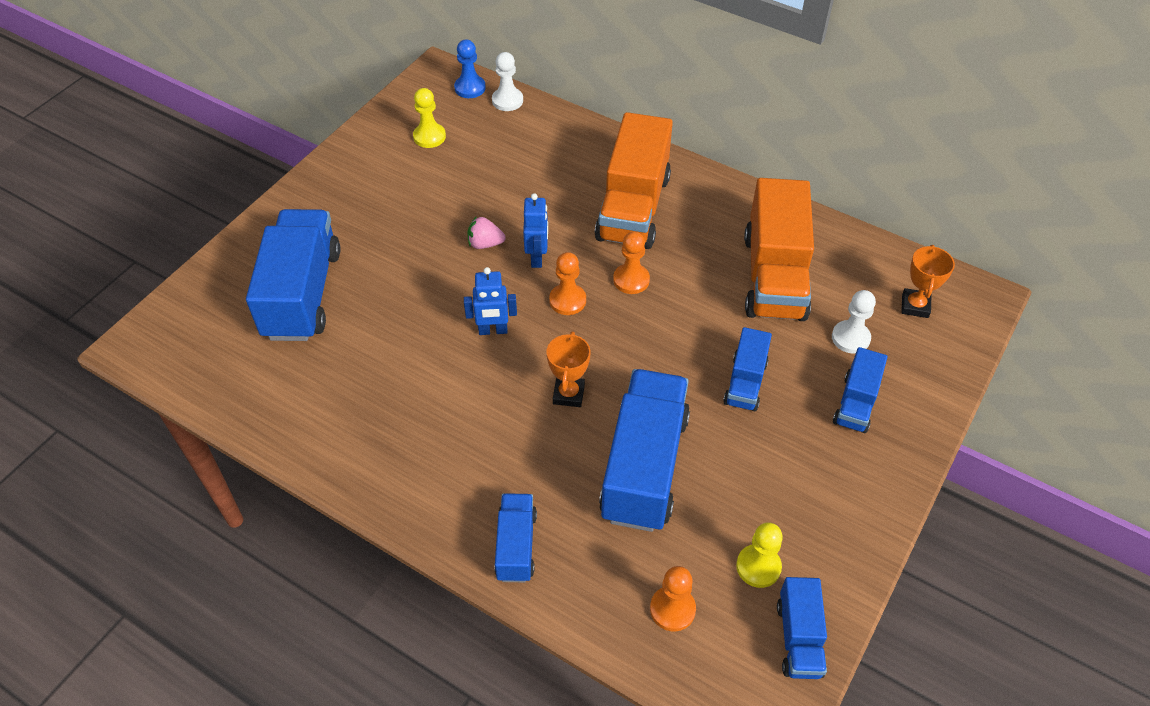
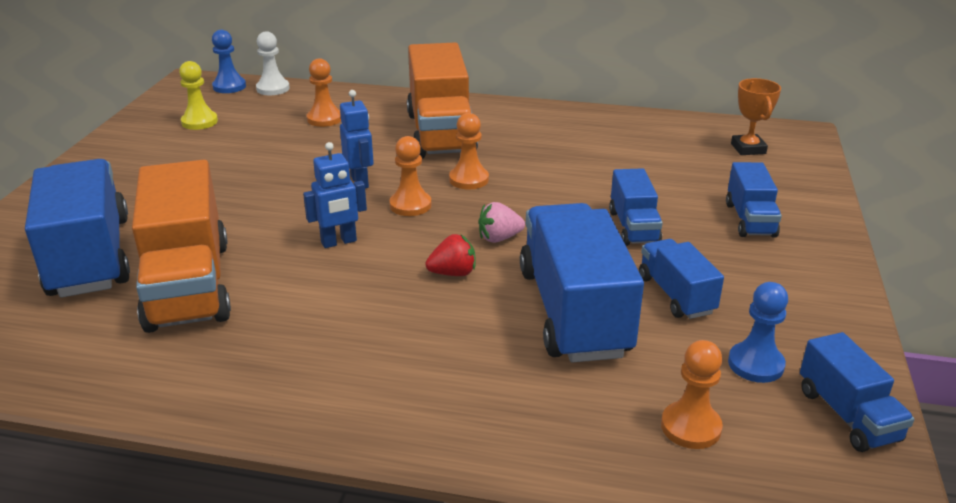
camera: 20 degrees left, 20 degrees down
pink strawberry [468,216,505,249] -> pink strawberry moved to [478,202,525,243]
blue truck [494,493,537,582] -> blue truck moved to [639,239,724,319]
orange trophy [546,331,591,407] -> red strawberry [425,234,476,276]
yellow pawn [736,522,783,588] -> blue pawn [728,282,788,383]
orange truck [744,178,814,321] -> orange truck moved to [132,160,231,333]
white pawn [832,290,876,354] -> none
none -> orange pawn [307,58,341,127]

